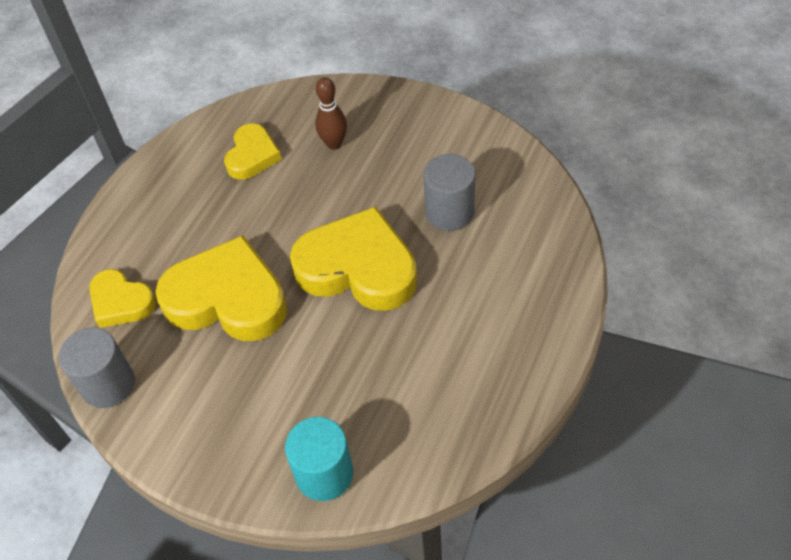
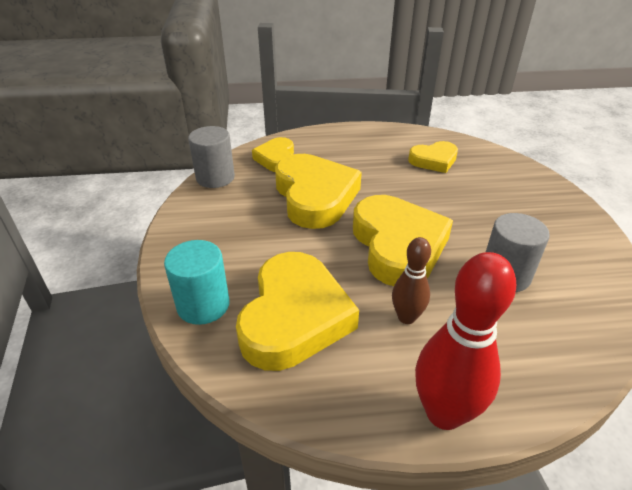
camera: 55 degrees right, 15 degrees down
brown bowling pin [315,77,347,150] -> brown bowling pin moved to [392,237,431,324]
none -> yellow heart [236,252,359,371]
none -> red bowling pin [415,252,516,430]

